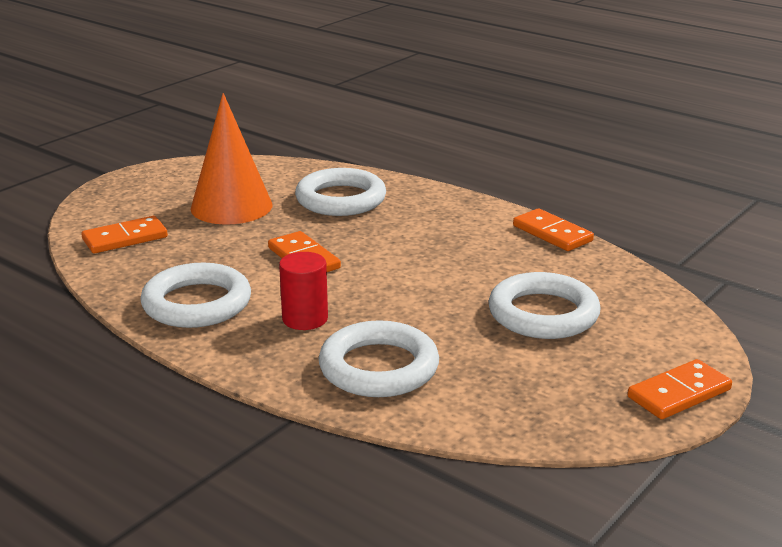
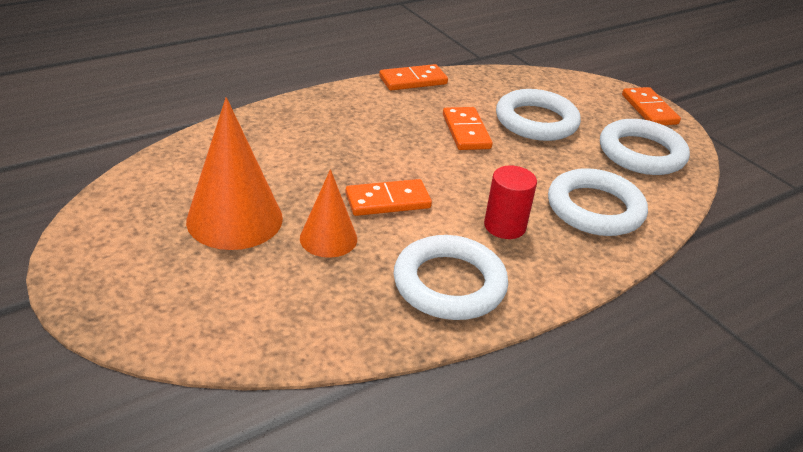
camera: 75 degrees left, 10 degrees up
orange domino [82,216,168,253] -> orange domino moved to [443,107,493,150]
white ring [295,168,386,216] -> white ring moved to [600,119,690,175]
none -> orange cone [300,169,357,258]

